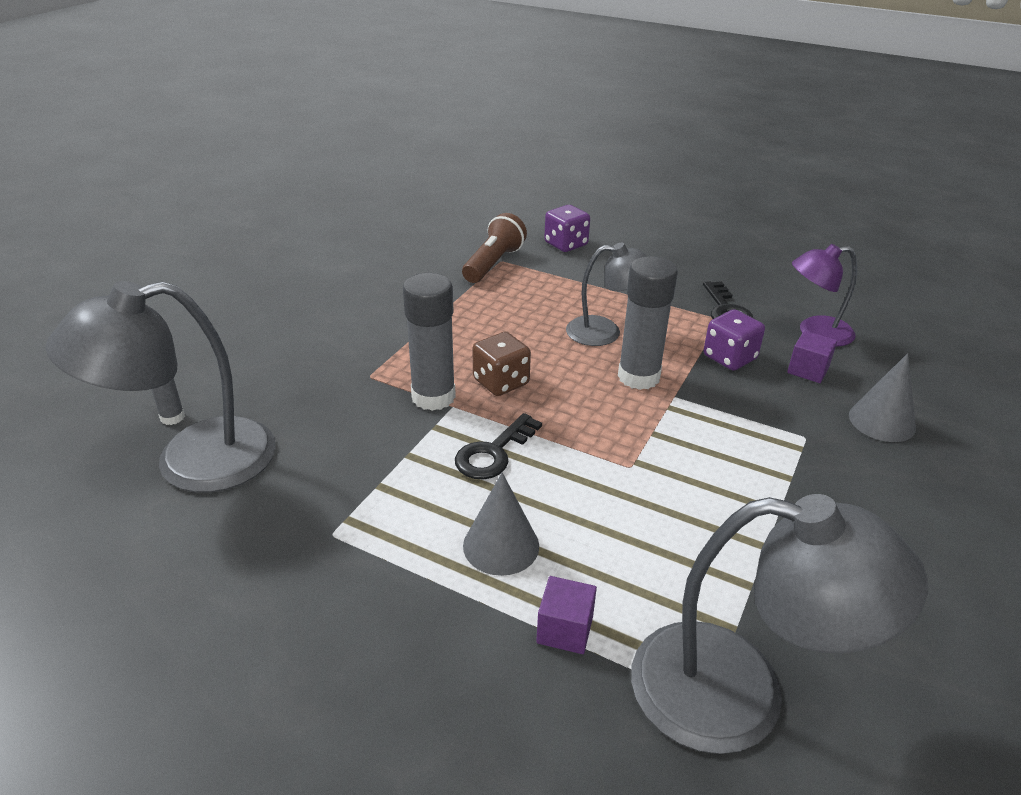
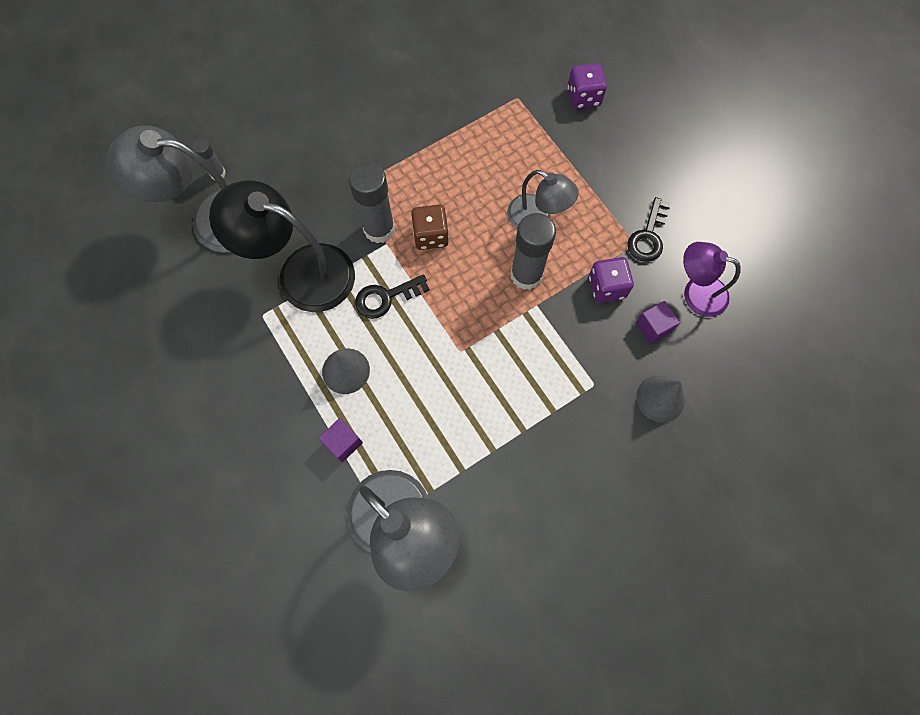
camera: 30 degrees right, 35 degrees up
brown flashlight [462,213,527,283] -> none
none -> black lamp [209,181,355,312]

